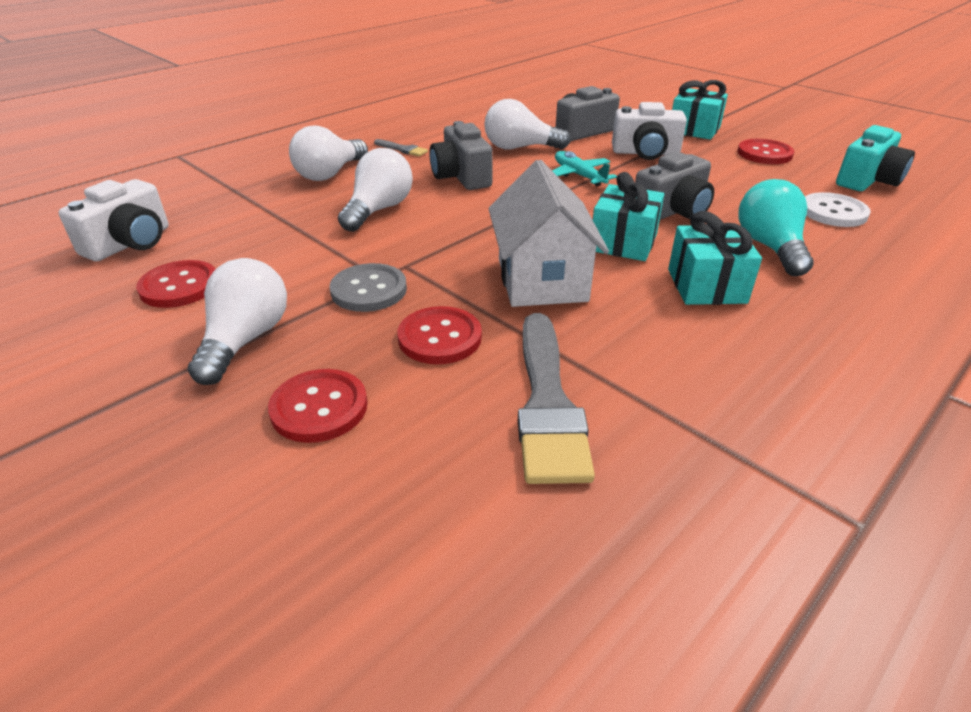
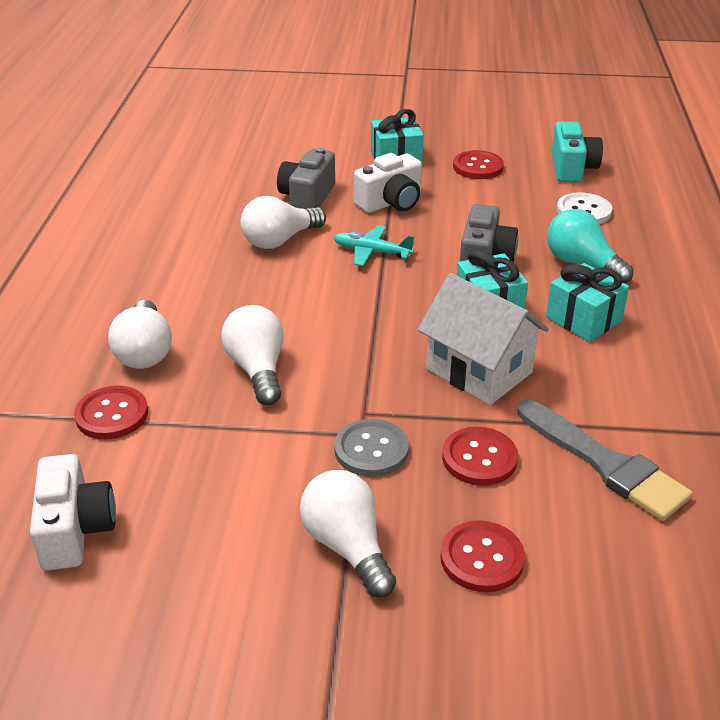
camera: 40 degrees left, 0 degrees up
red button [136,260,215,308] -> red button moved to [74,386,148,439]
grey brush [374,139,428,157] -> none
grey camera [429,121,493,190] -> none

